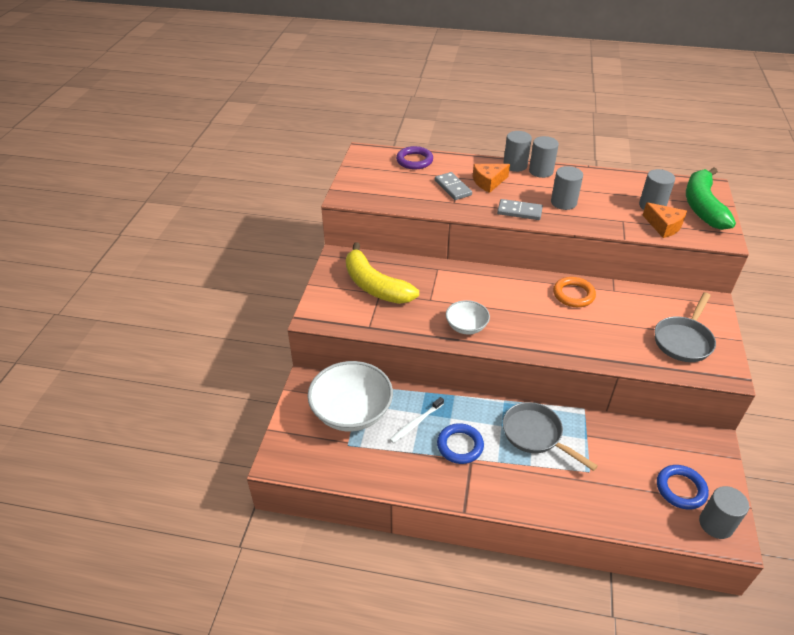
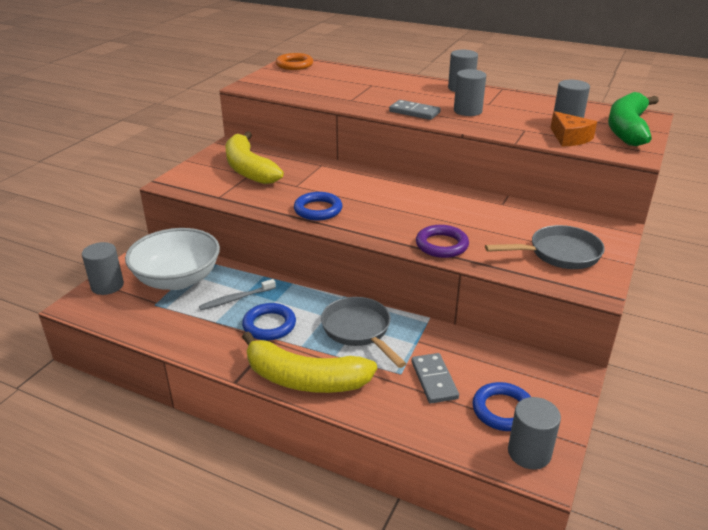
camera: 15 degrees right, 10 degrees down
white toothbrush [390,397,444,443] -> grey toothbrush [199,279,276,310]
purple ring [396,146,433,169] -> purple ring moved to [416,225,469,258]
grey domino [435,172,472,200] -> grey domino moved to [412,353,459,403]
white bowl [446,300,490,334] -> blue ring [294,192,342,220]
orange cheese [473,164,510,193] -> none
grey cylinder [503,131,532,172] -> grey cylinder moved to [82,242,124,295]
orange ring [553,277,596,307] -> orange ring moved to [276,53,313,70]
grey pan [655,292,716,362] -> grey pan turned 150 degrees counterclockwise [485,225,605,269]
none -> yellow banana [242,331,377,393]

